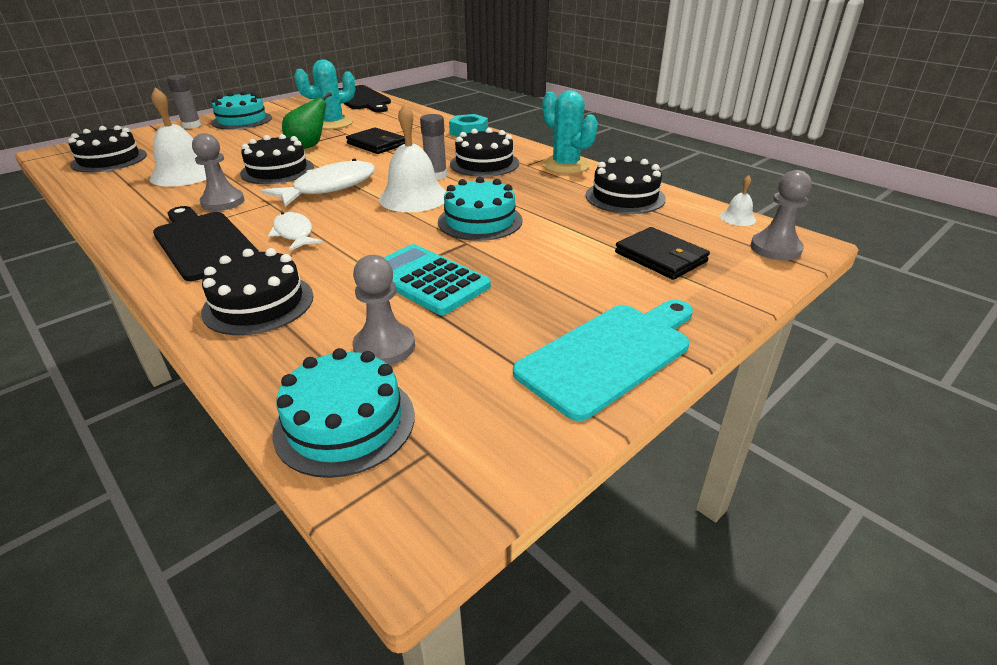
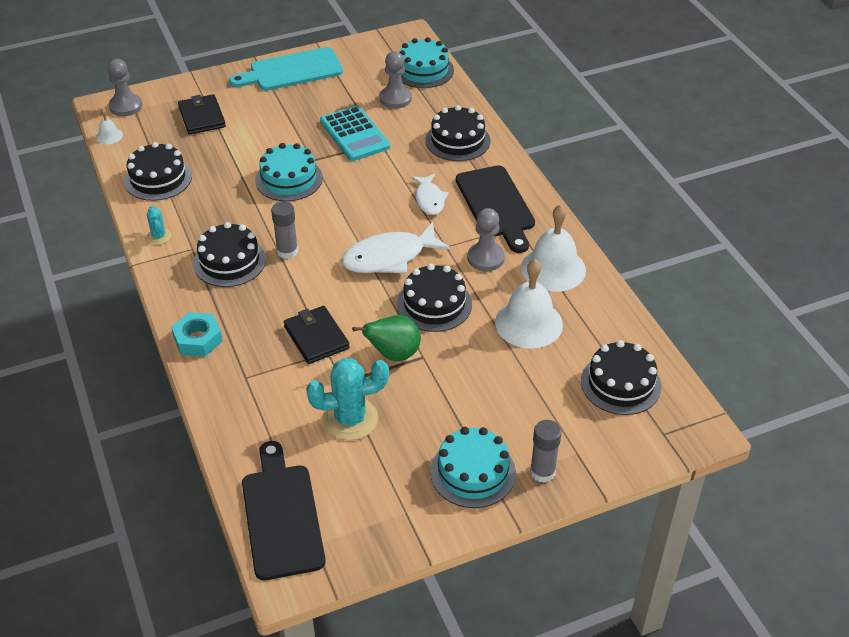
camera: 160 degrees left, 10 degrees up
white bell [379,103,446,212] -> white bell moved to [521,204,586,292]
turquoise cactus [542,90,598,174] -> turquoise cactus [147,205,171,245], size x0.51

